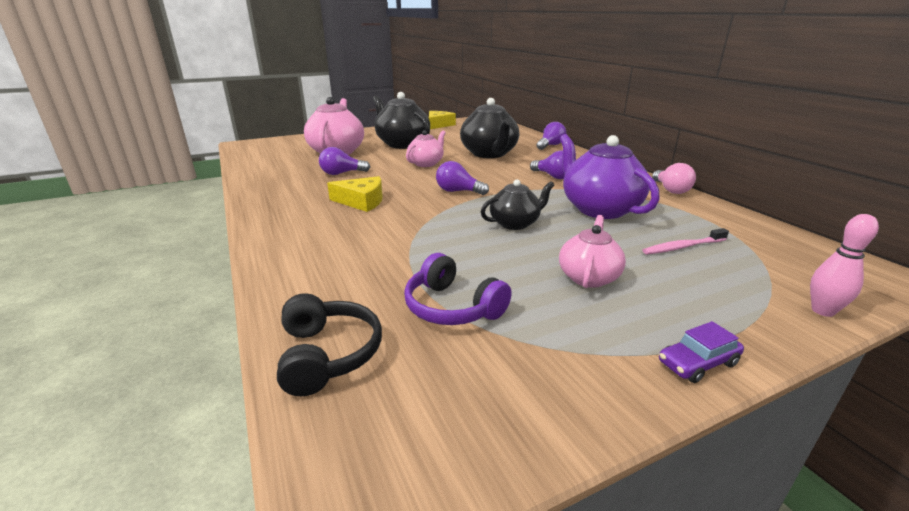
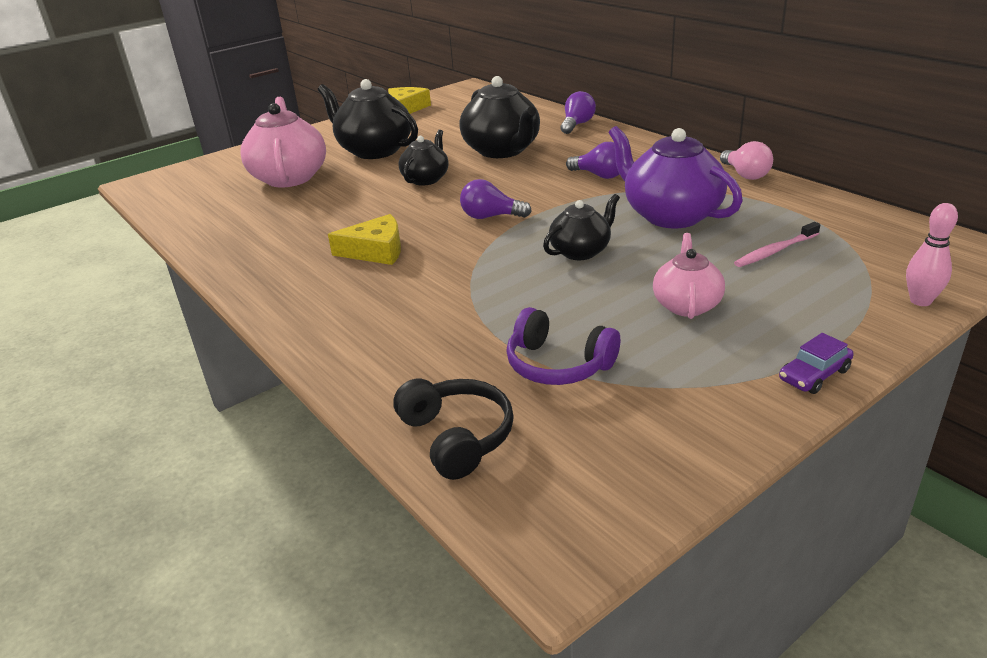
camera: 10 degrees left, 5 degrees up
purple light bulb [319,147,370,175] -> none
pink teapot [406,130,446,167] -> black teapot [399,130,449,186]

